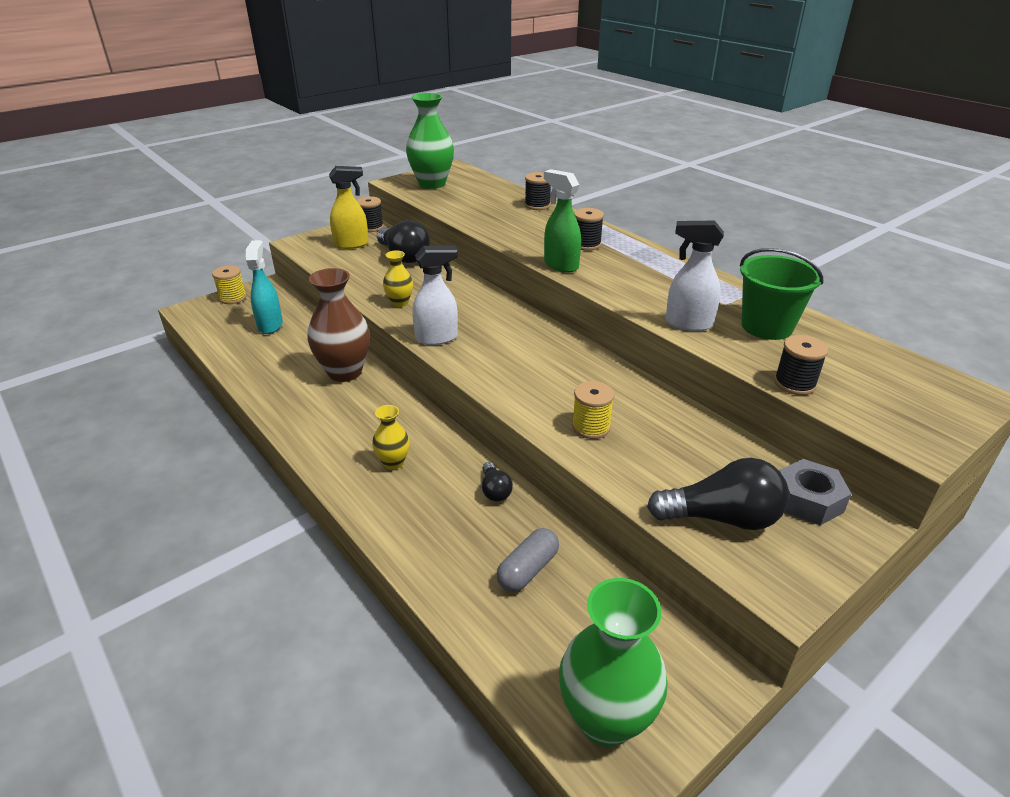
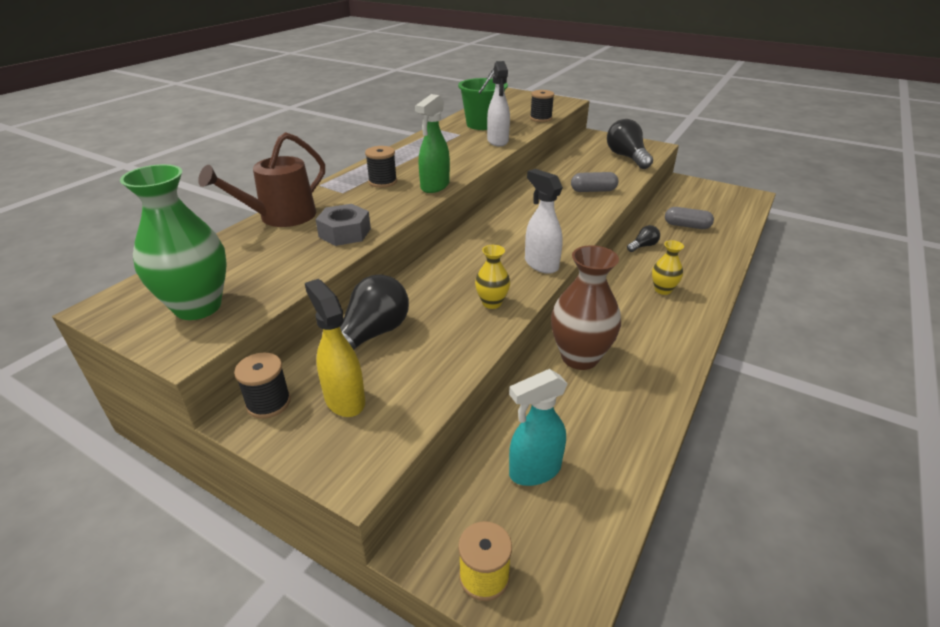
camera: 110 degrees left, 0 degrees up
black spool [525,172,551,210] -> brown watering can [198,132,325,227]
green vase [559,578,667,747] -> none
yellow spool [572,381,614,439] -> grey capsule [571,172,619,192]
grey nut [779,459,852,525] -> grey nut moved to [315,204,371,246]

